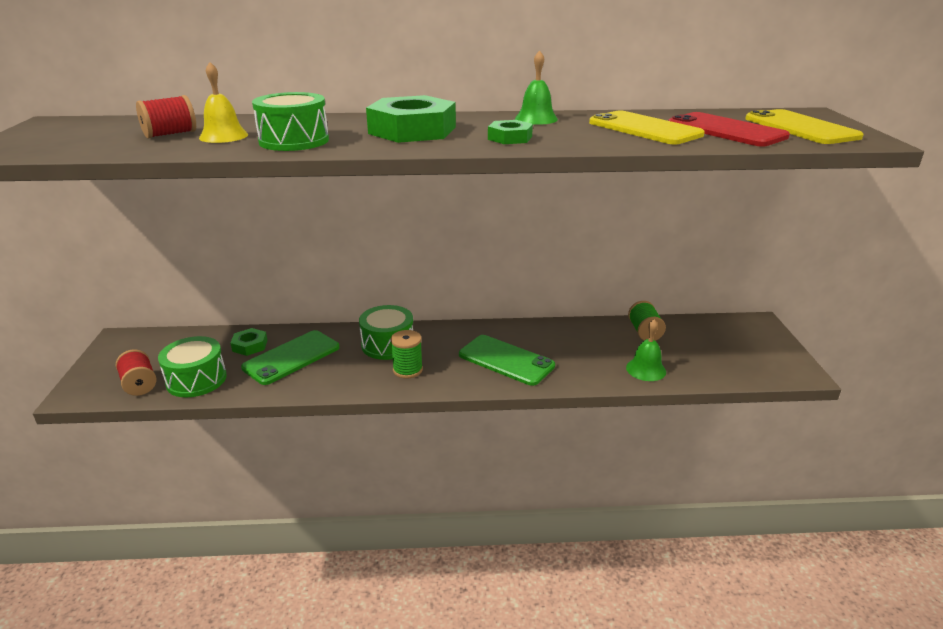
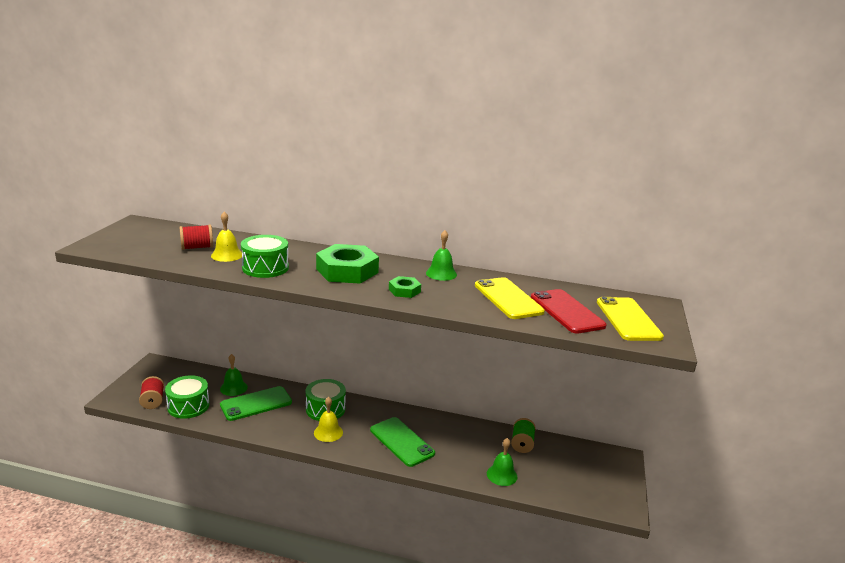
camera: 15 degrees right, 5 degrees down
green nut [230,328,267,356] -> green bell [220,354,248,396]
green spool [391,330,423,378] -> yellow bell [314,397,343,442]

